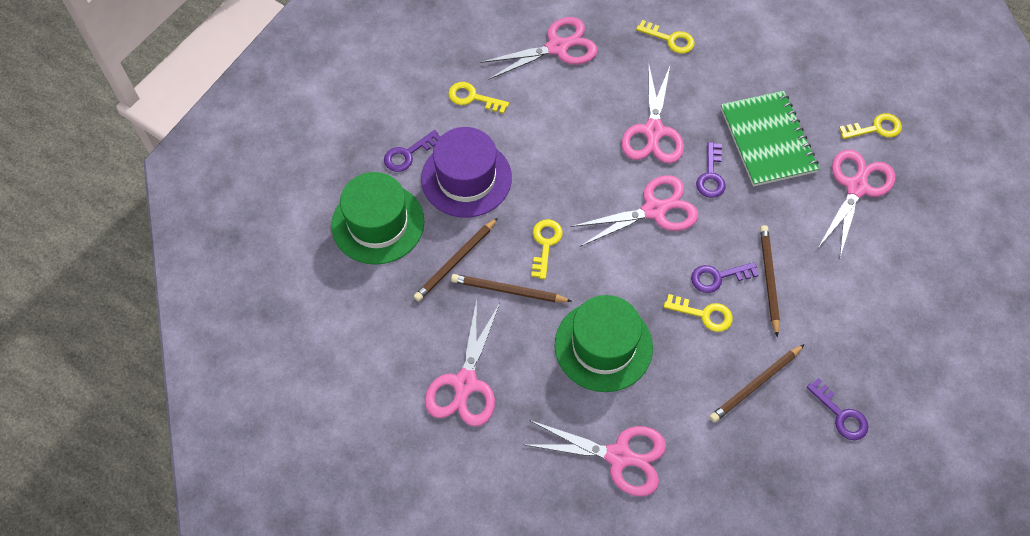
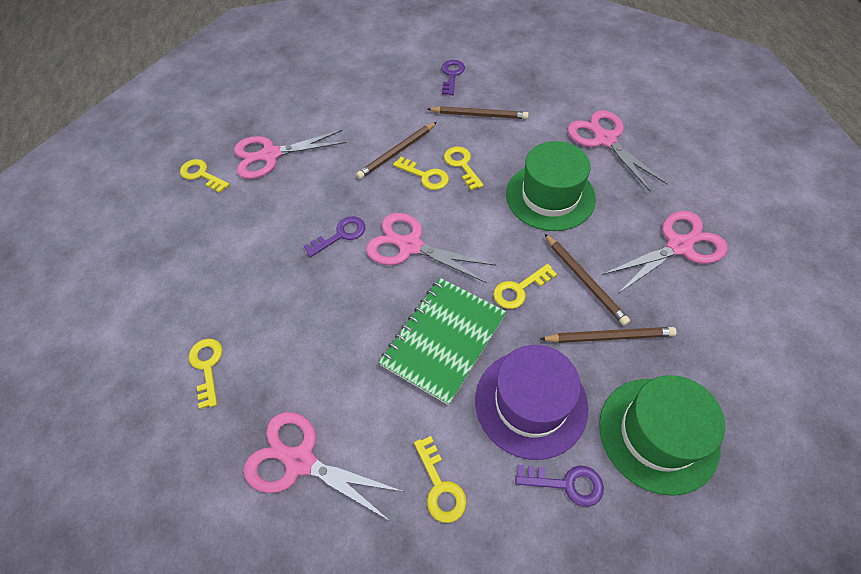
camera: 130 degrees left, 5 degrees down
pink scissors [621,66,684,164] -> none
purple key [691,262,759,293] -> yellow key [393,156,449,190]
green notebook [721,91,819,187] -> green notebook moved to [379,278,507,405]

